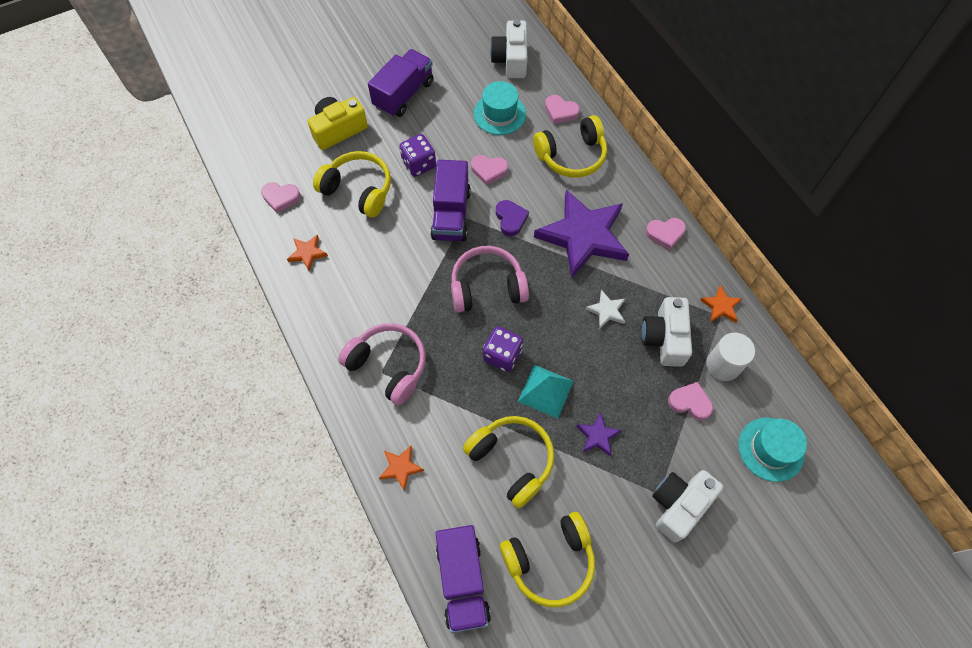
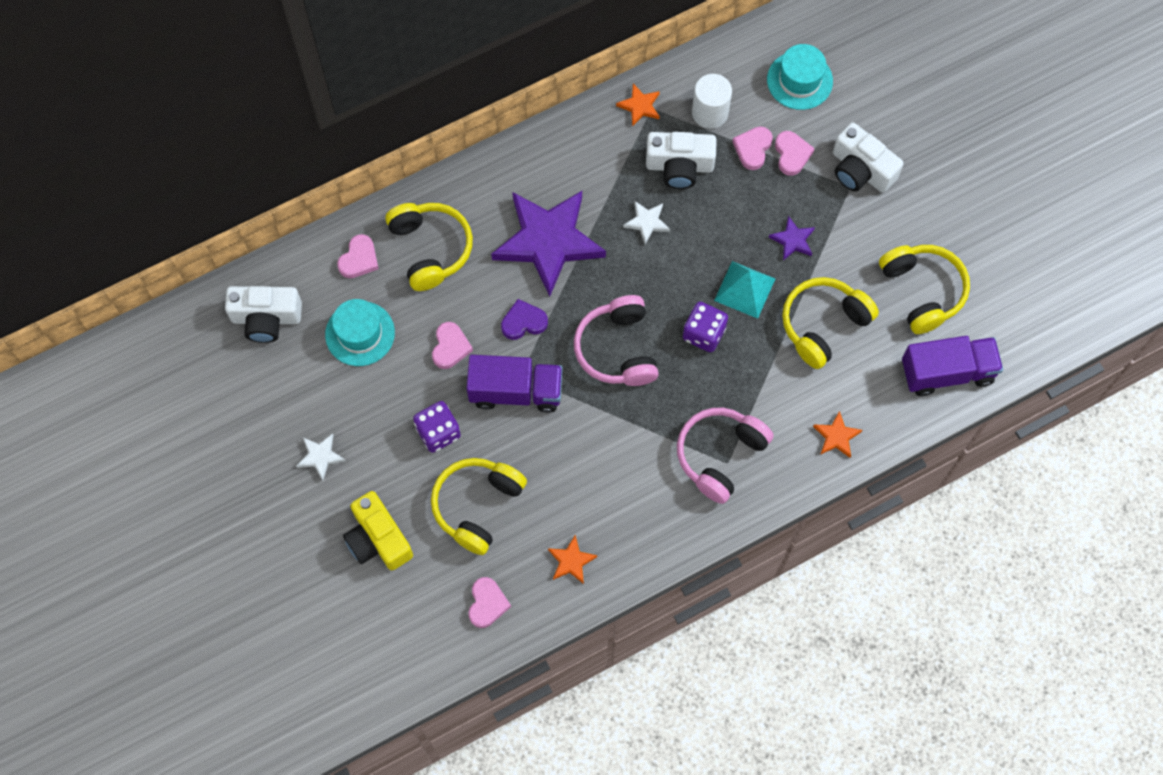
camera: 90 degrees left, 5 degrees up
purple truck [368,49,433,117] -> white star [296,433,345,480]
pink heart [646,218,686,250] -> pink heart moved to [775,131,815,176]

